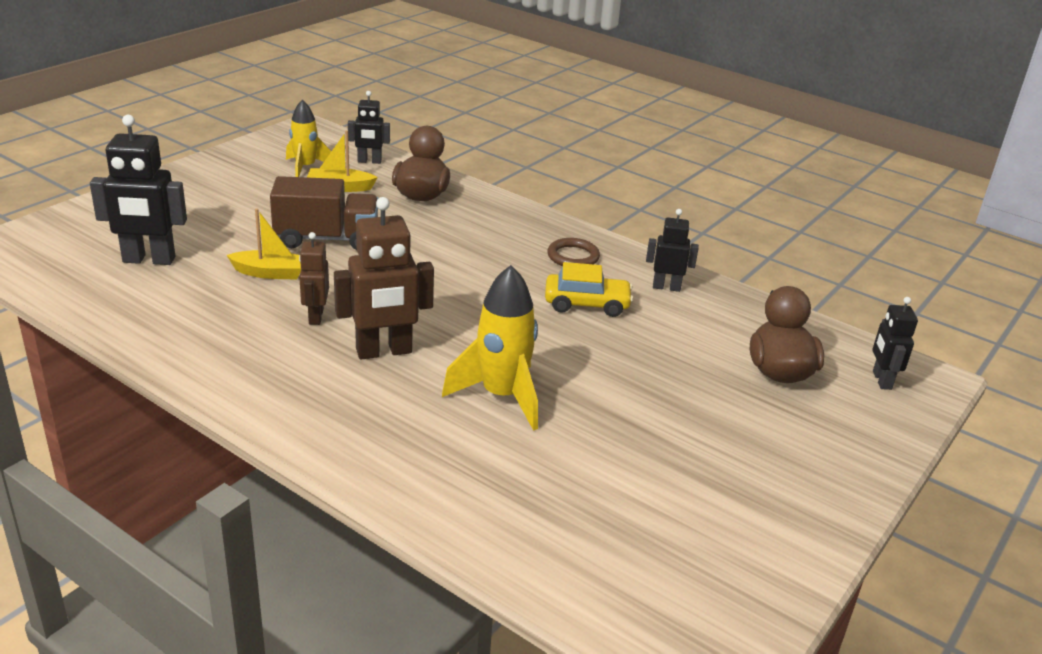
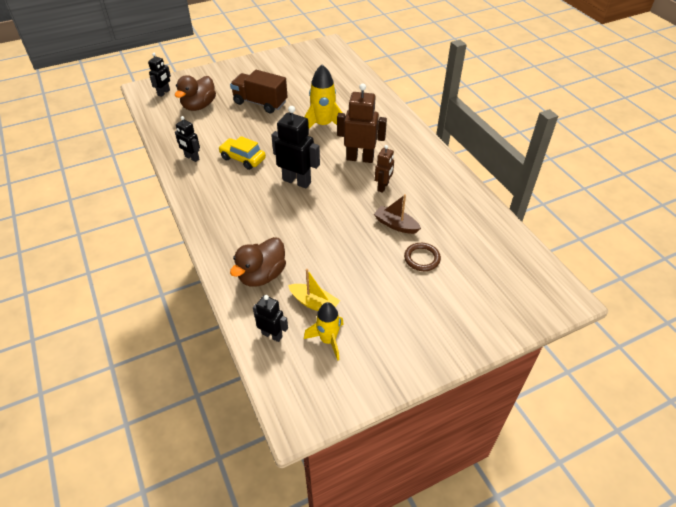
camera: 150 degrees left, 15 degrees up
black robot [90,115,187,265] -> black robot moved to [271,106,320,188]
yellow boat [227,208,301,280] -> brown boat [374,194,421,234]
brown truck [270,176,379,250] -> brown truck moved to [230,70,288,113]
brown ring [547,238,600,266] -> brown ring moved to [404,243,441,271]

